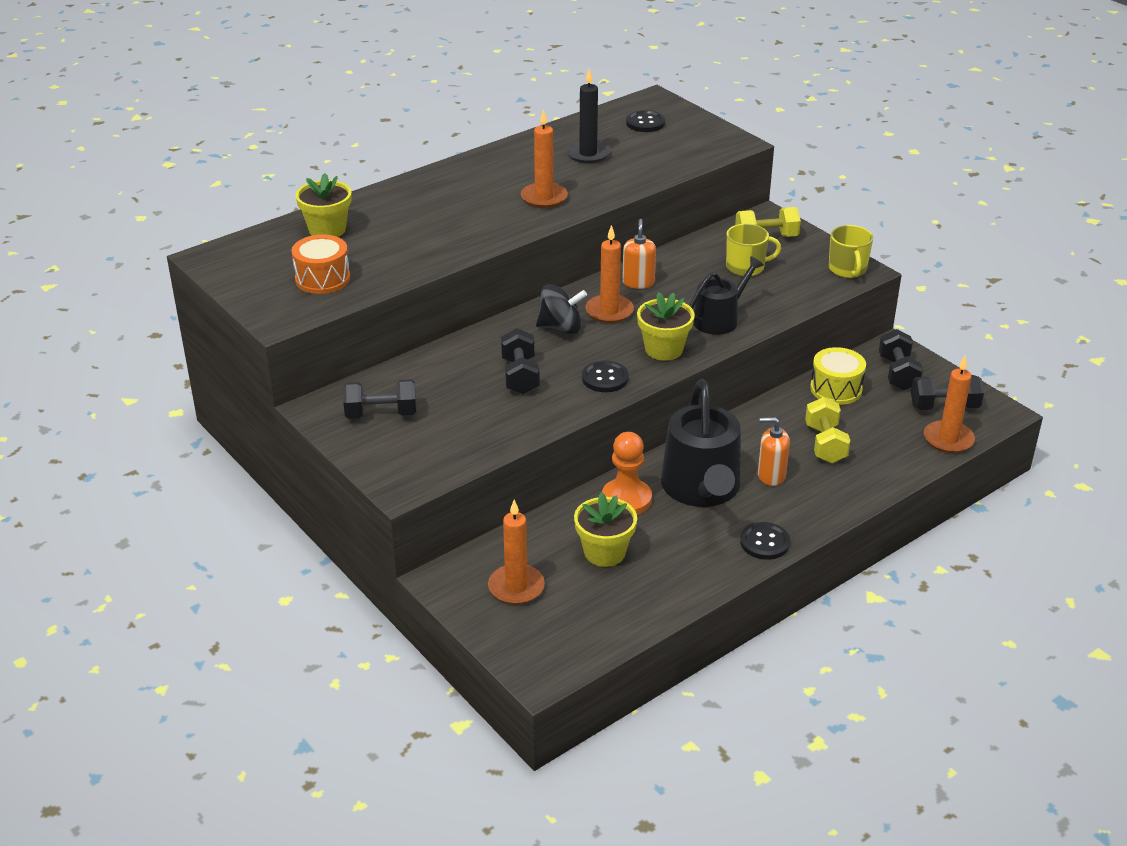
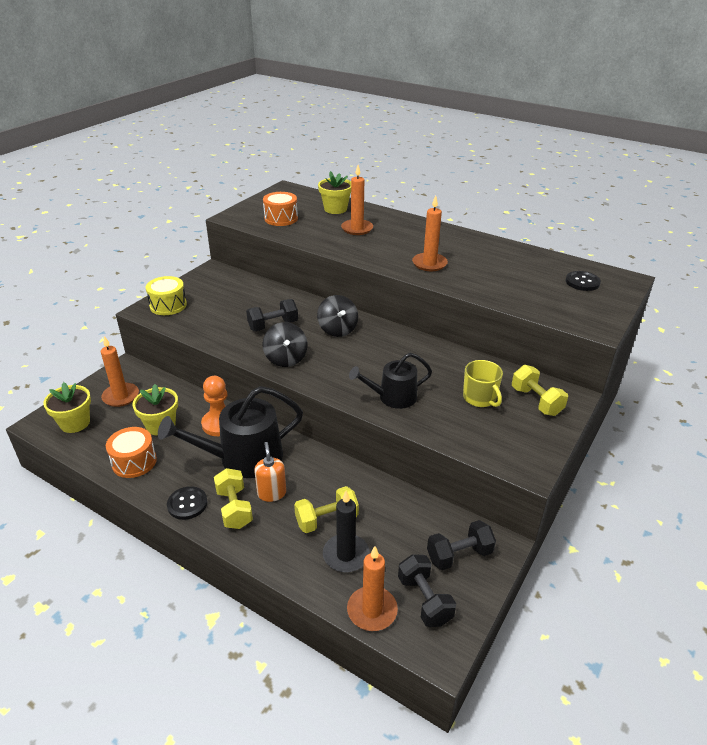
camera: 70 degrees right, 0 degrees up
black dumbbell [343,379,416,419] -> none
black candle [566,69,611,163] -> black candle moved to [323,491,370,572]
black button [582,361,629,392] -> black spinning top [263,322,308,367]
orange candle [585,225,634,323] -> orange candle moved to [341,165,373,235]
orange soap dispenser [622,219,656,289] -> none
yellow flower pot [637,292,695,360] -> yellow flower pot moved to [43,382,91,433]
black watering can [690,256,764,335] -> black watering can turned 135 degrees clockwise [349,353,432,409]
yellow drum [810,347,866,405] -> yellow drum moved to [145,276,187,315]
yellow mug [829,225,873,278] -> none
none -> orange drum [106,427,157,478]
none -> yellow dumbbell [214,468,253,529]

